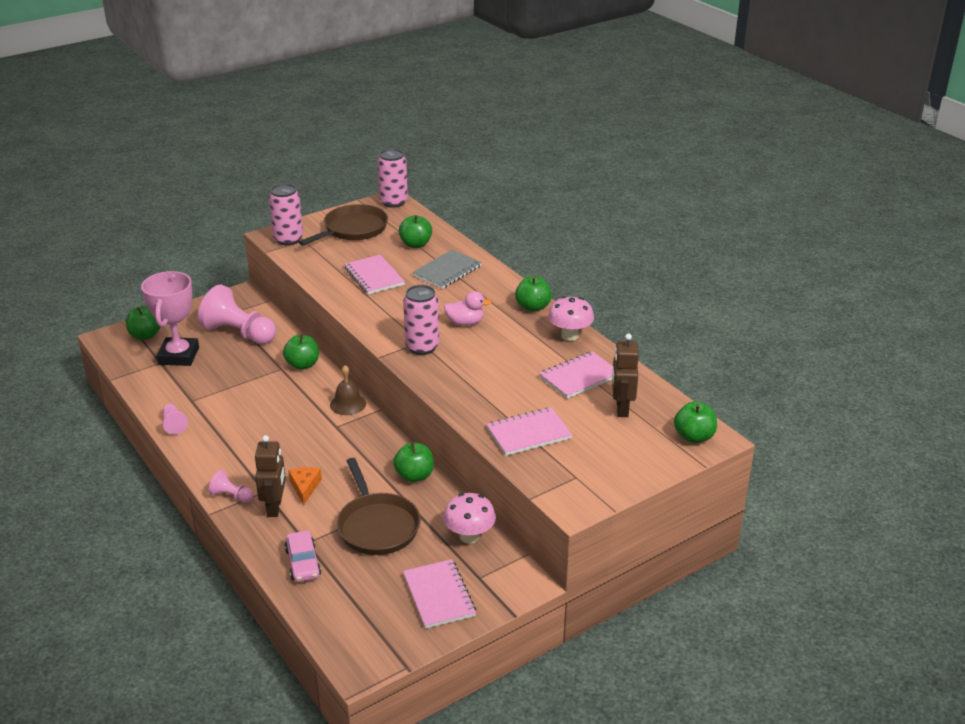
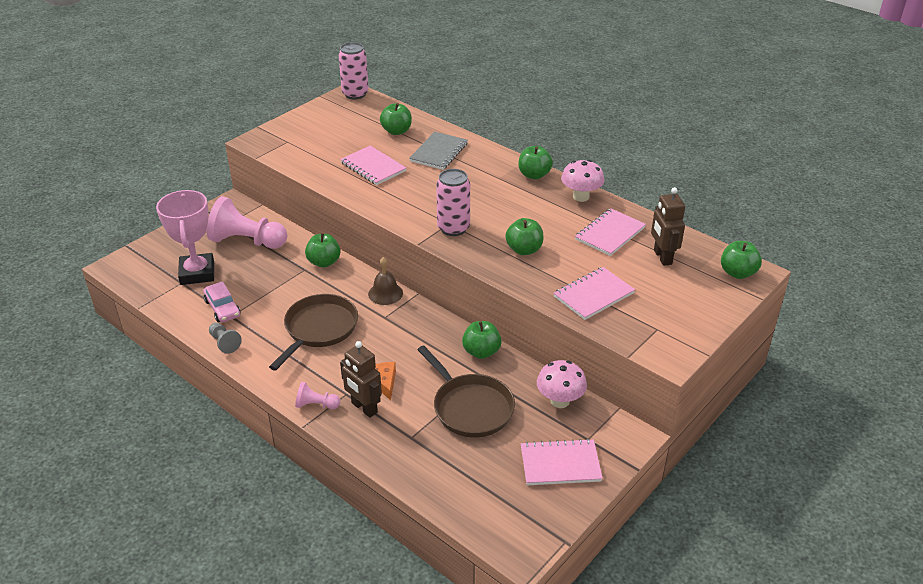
camera: 15 degrees left, 5 degrees up
green apple [126,306,160,340] -> green apple moved to [505,218,543,255]
pink pawn [162,403,188,435] -> grey pawn [209,323,242,354]
brown robot [255,435,286,517] -> brown robot turned 150 degrees clockwise [340,341,382,418]
pink can [269,183,303,245] -> none
pink car [284,530,321,582] -> pink car moved to [203,281,241,322]
brown pan [299,204,388,246] -> brown pan moved to [269,294,358,371]
pink notebook [403,559,476,629] -> pink notebook turned 60 degrees counterclockwise [521,438,603,485]
pink duck [444,291,491,326] -> none

